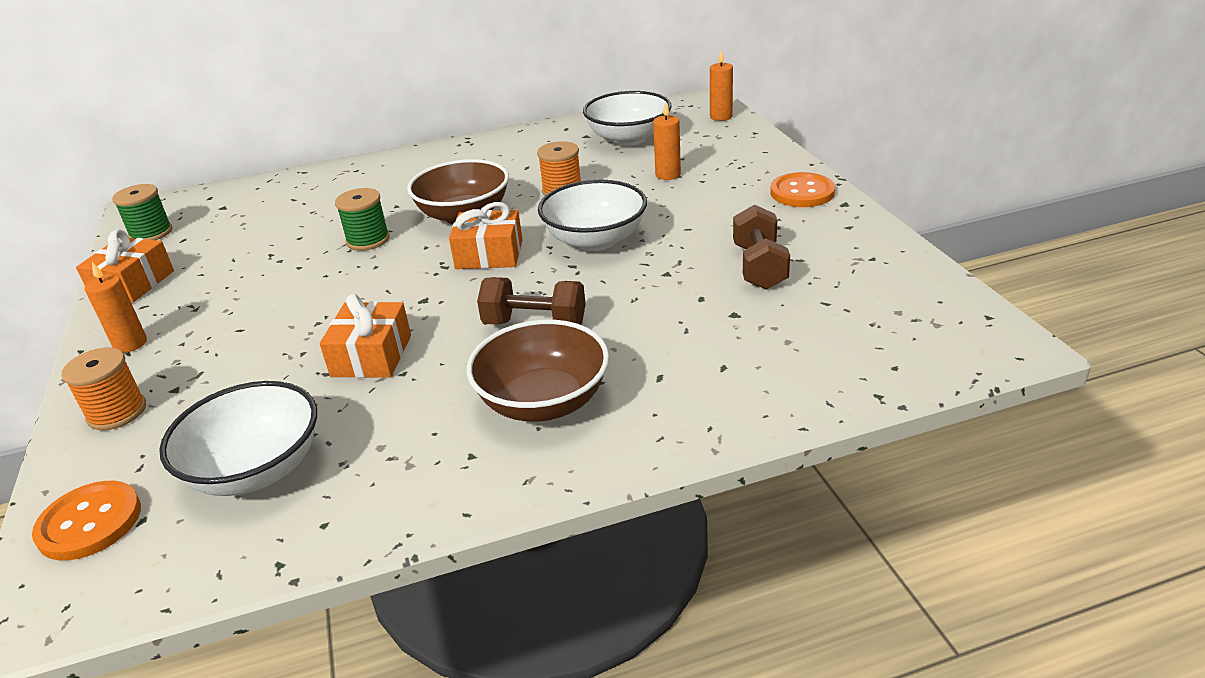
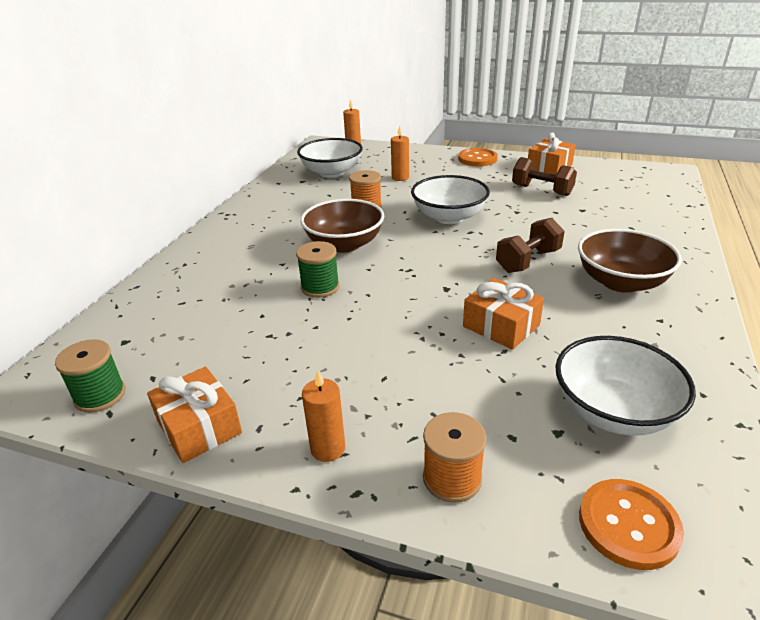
camera: 55 degrees left, 0 degrees up
orange gift [449,202,522,269] -> orange gift moved to [528,132,576,175]

